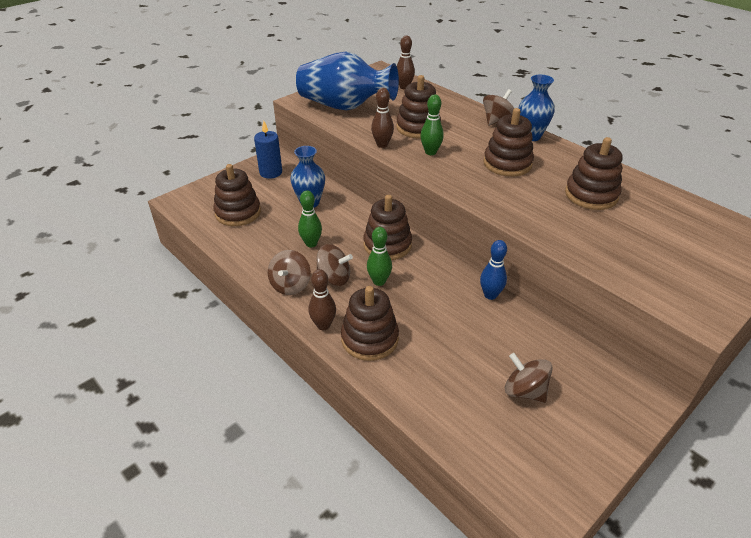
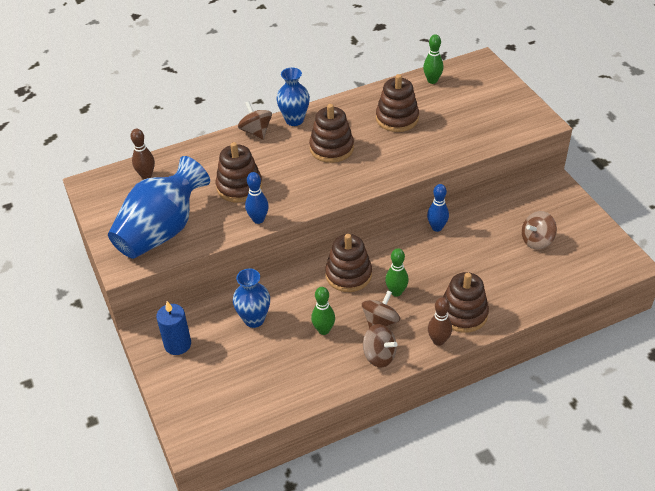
camera: 70 degrees left, 5 degrees up
brown stacking toy [213,164,261,226] -> none
brown bowling pin [371,88,394,148] -> blue bowling pin [245,172,269,224]
green bowling pin [420,94,444,155] -> green bowling pin moved to [423,34,443,84]

